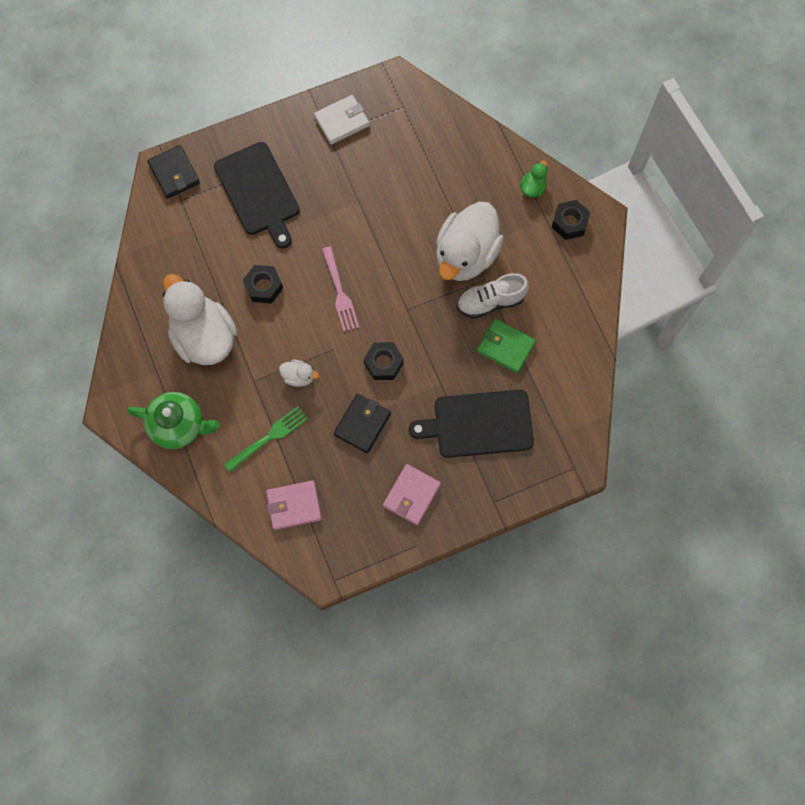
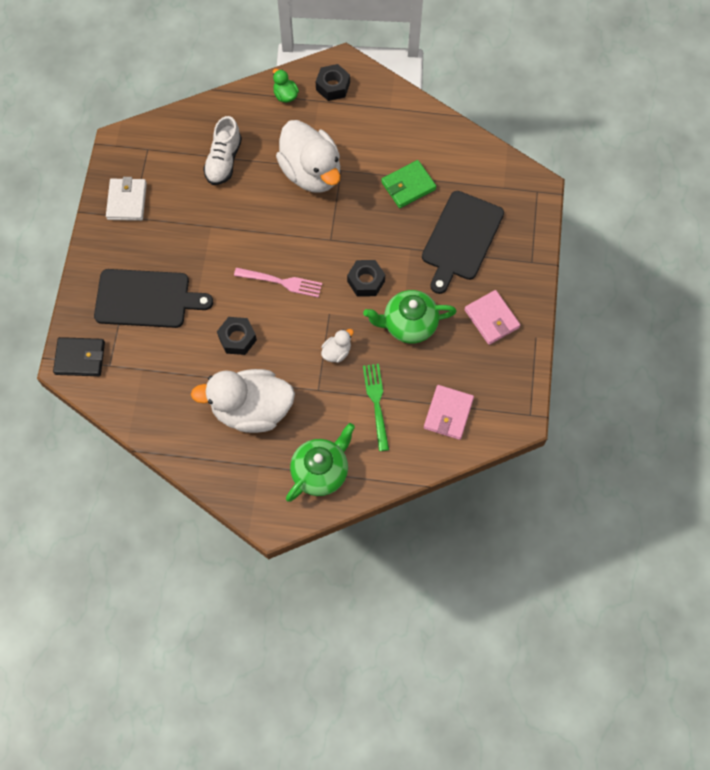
camera: 60 degrees left, 5 degrees down
black wallet [334,394,391,453] -> green teapot [363,290,457,343]
white shoe [457,273,529,319] -> white shoe moved to [203,116,242,185]

